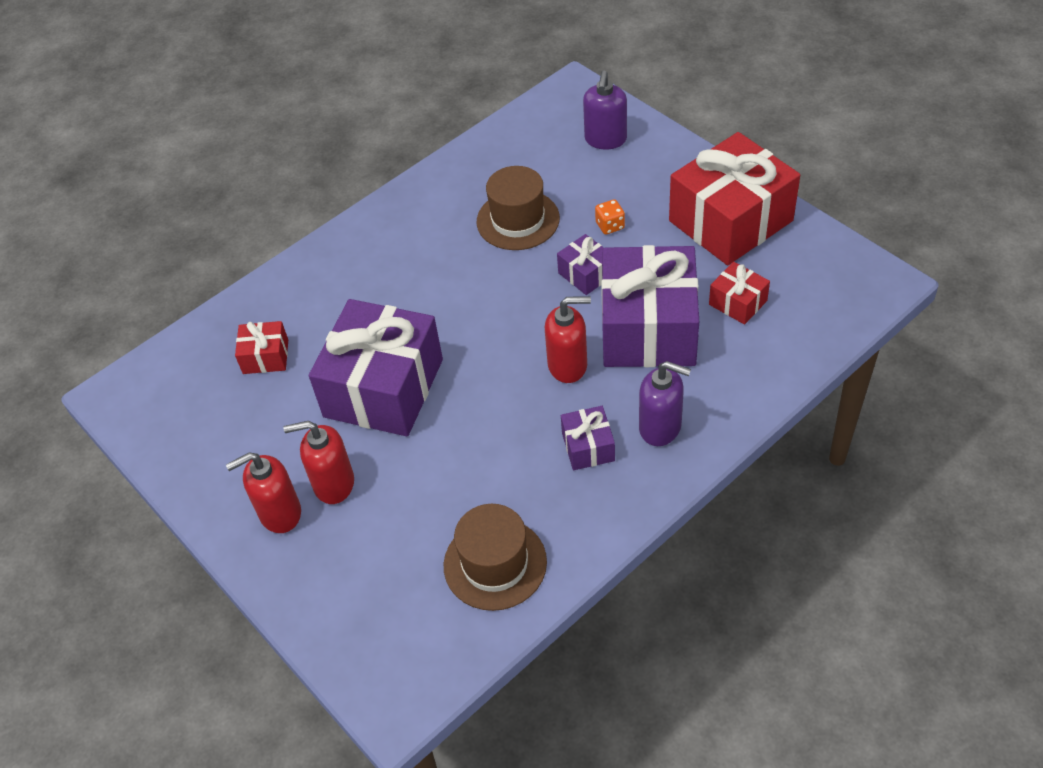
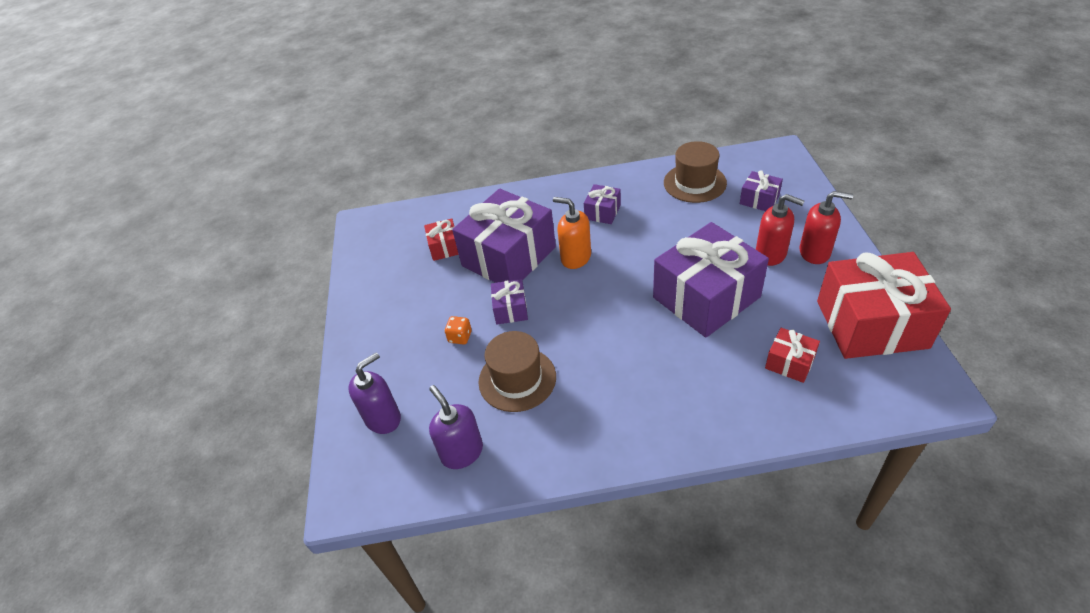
camera: 145 degrees left, 5 degrees down
red soap dispenser [545,296,591,383] -> orange soap dispenser [553,197,591,269]
purple soap dispenser [639,361,691,446] -> purple soap dispenser moved to [429,385,483,469]
red gift [669,132,800,265] -> red gift moved to [817,252,951,359]
none -> purple gift [740,170,783,211]

